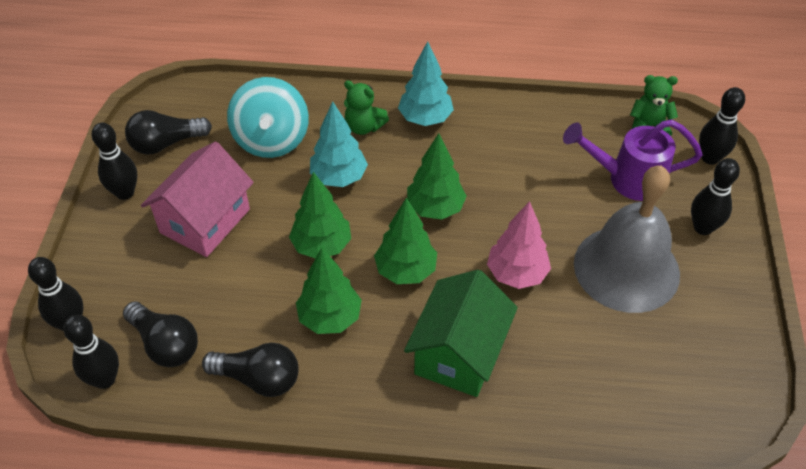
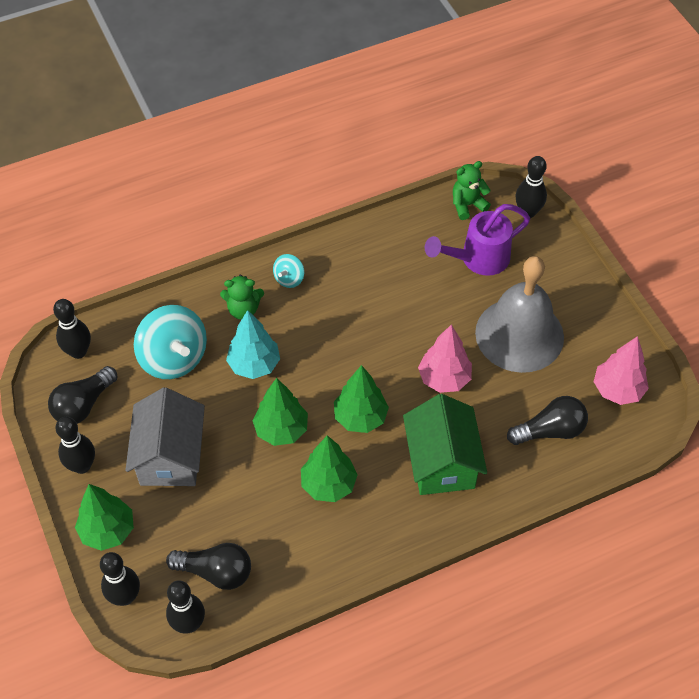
camera: 30 degrees left, 5 degrees up
pink house [141,142,254,257] -> grey house [125,387,205,486]
black light bulb [202,343,299,397] -> black light bulb moved to [507,396,588,445]
turquoise tree [398,41,454,126] -> turquoise spinning top [273,254,304,288]
green tree [407,133,467,220] -> green tree moved to [75,484,134,551]
black bowling pin [691,158,740,235] -> black bowling pin moved to [53,299,91,359]
none -> pink tree [594,336,649,405]

